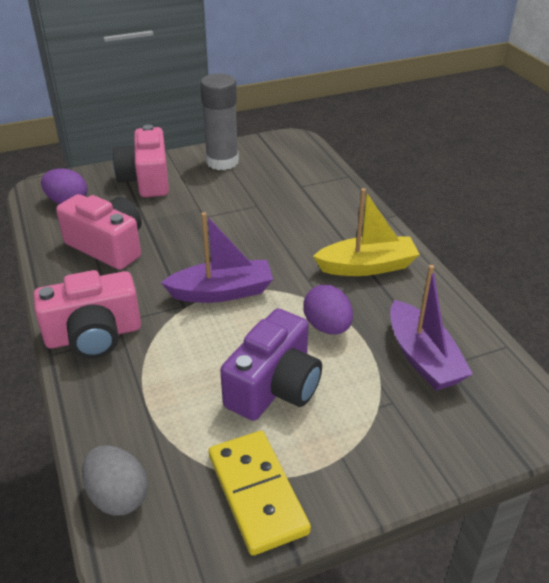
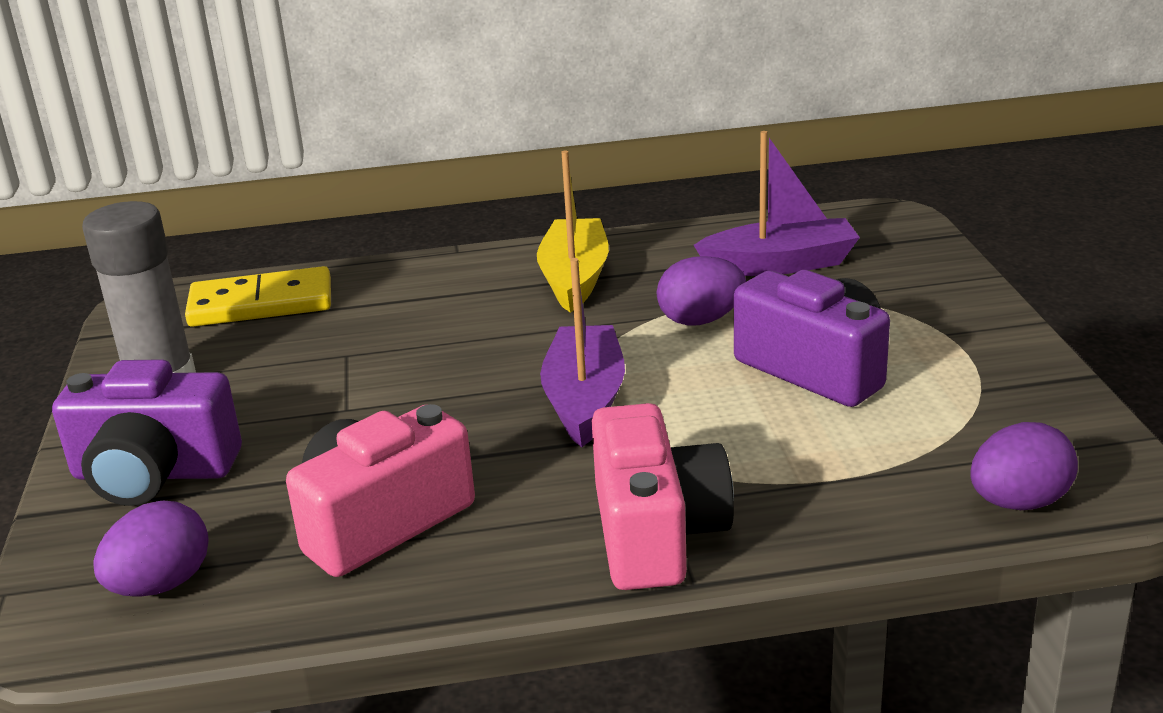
camera: 75 degrees left, 10 degrees down
grey egg [82,445,148,516] -> purple egg [970,422,1078,510]
pink camera [113,125,169,197] -> purple camera [52,359,242,506]
yellow domino [209,431,311,556] -> yellow domino moved to [185,266,331,327]

